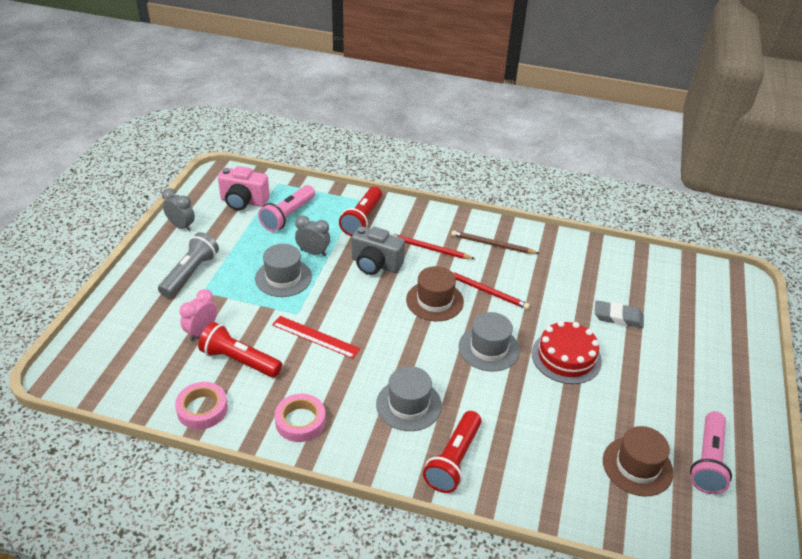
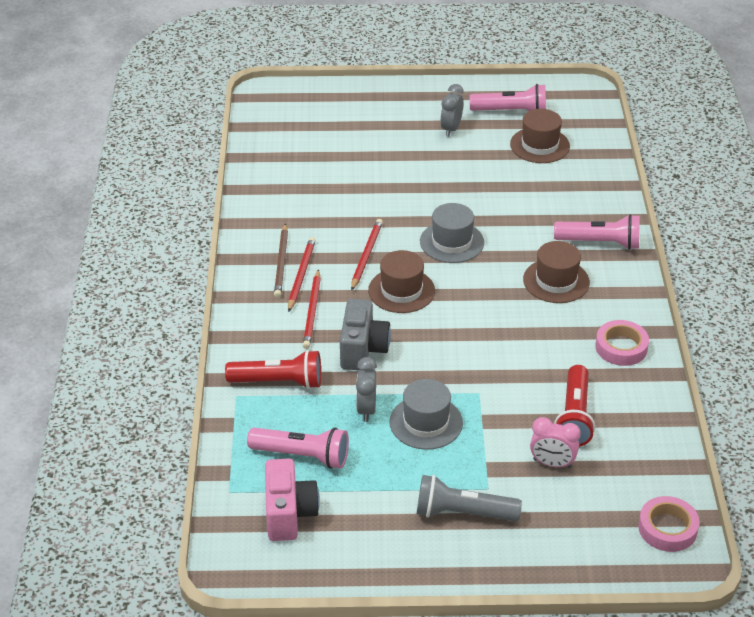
camera: 105 degrees left, 0 degrees up
grey clock [162,188,195,232] -> grey clock moved to [440,84,464,137]
pink tape [175,382,228,429] -> pink tape moved to [638,496,700,552]
red ruler [272,316,360,359] -> none
grey hat [376,366,442,431] -> brown hat [523,241,590,303]
red flashlight [423,411,482,493] -> pink flashlight [554,214,640,250]
red cake [532,321,602,384] -> none
grey eraser [595,301,644,328] -> none
none -> red pencil [288,237,316,312]

